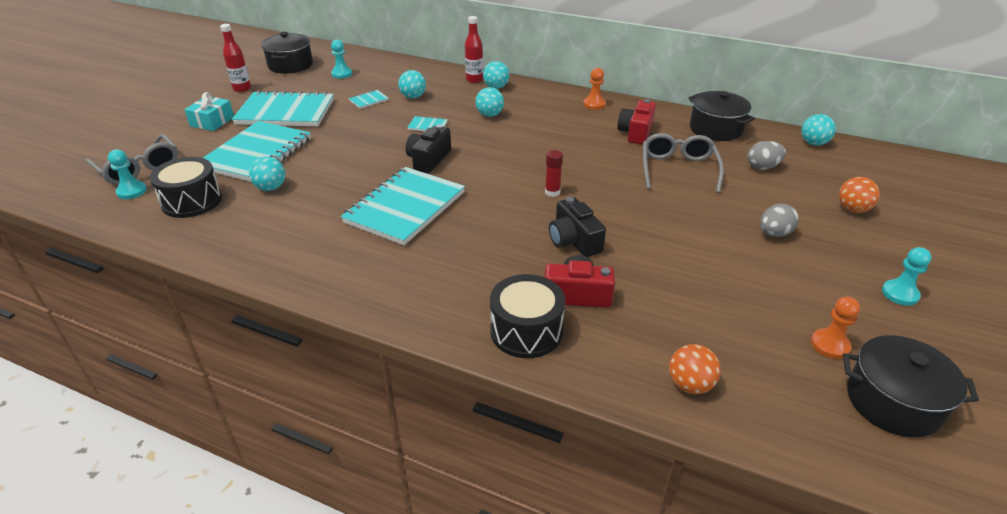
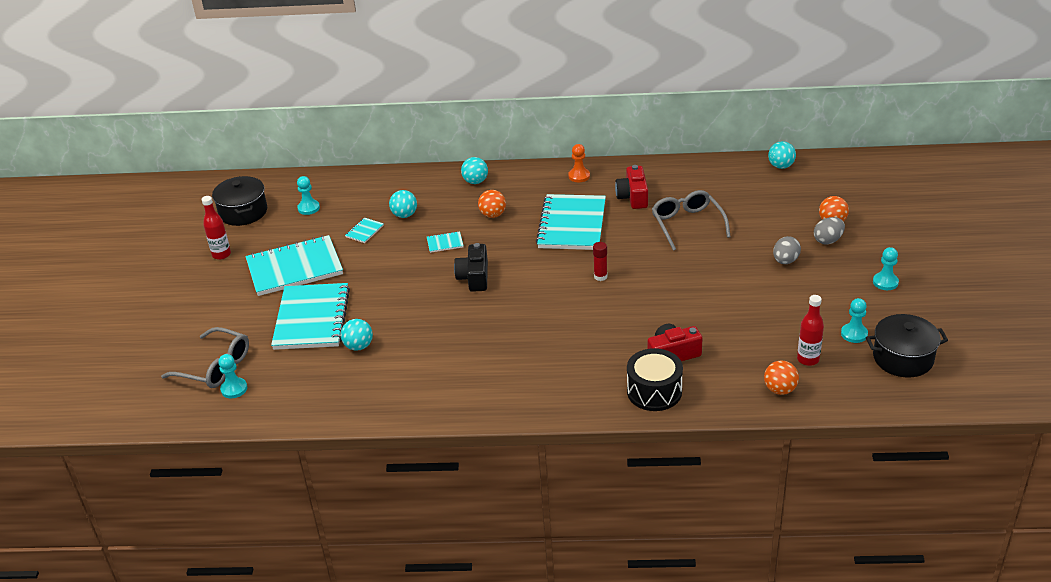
camera: 20 degrees left, 0 degrees up
black drum [150,157,222,218] -> none
turquoise gift [184,92,234,131] -> none
turquoise notebook [341,167,465,245] -> turquoise notebook moved to [536,194,606,250]
red bottle [465,16,483,83] -> red bottle moved to [797,295,824,366]
turquoise ball [475,87,504,117] -> orange ball [478,190,506,218]
black camera [549,197,606,257] -> none
black pot [688,91,755,141] -> none
grey egg [748,141,786,170] -> grey egg moved to [814,217,845,244]
orange pawn [811,297,860,359] -> turquoise pawn [841,298,868,343]

